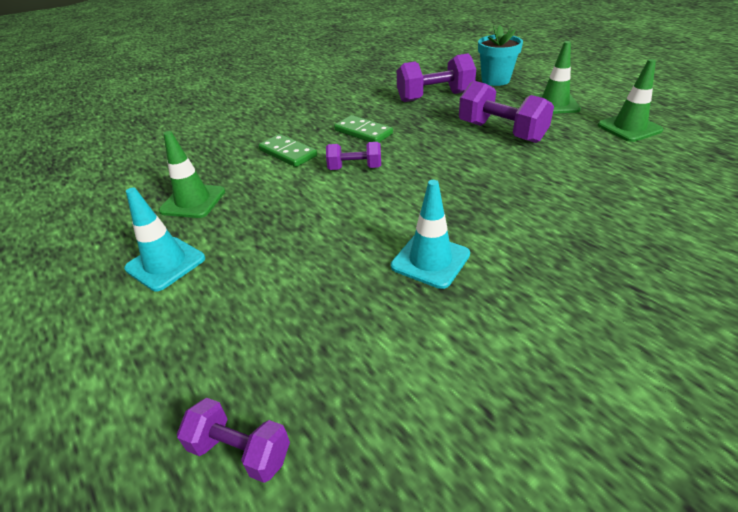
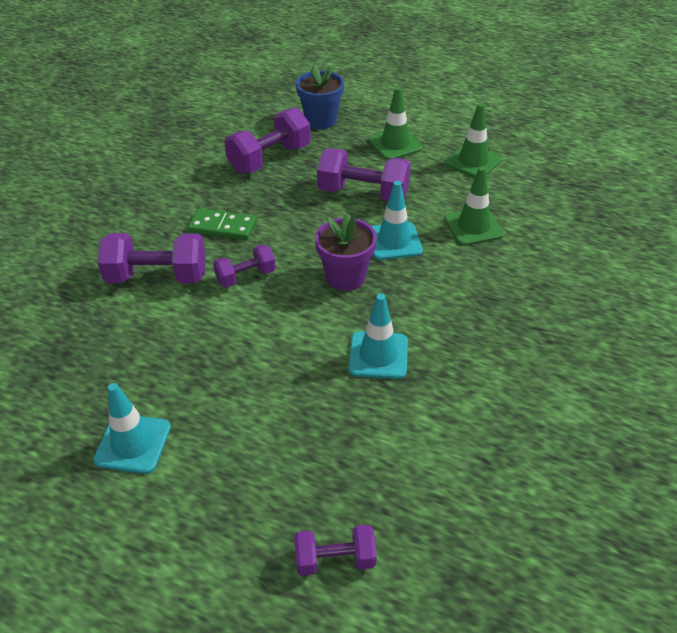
camera: 30 degrees left, 5 degrees up
green traffic cone [159,131,225,218] -> green traffic cone moved to [444,166,504,246]
green domino [259,134,317,167] -> purple dumbbell [97,233,206,283]
turquoise flower pot [478,25,523,86] -> blue flower pot [296,64,344,129]
none -> purple flower pot [315,213,377,291]
none -> turquoise traffic cone [372,181,423,260]

